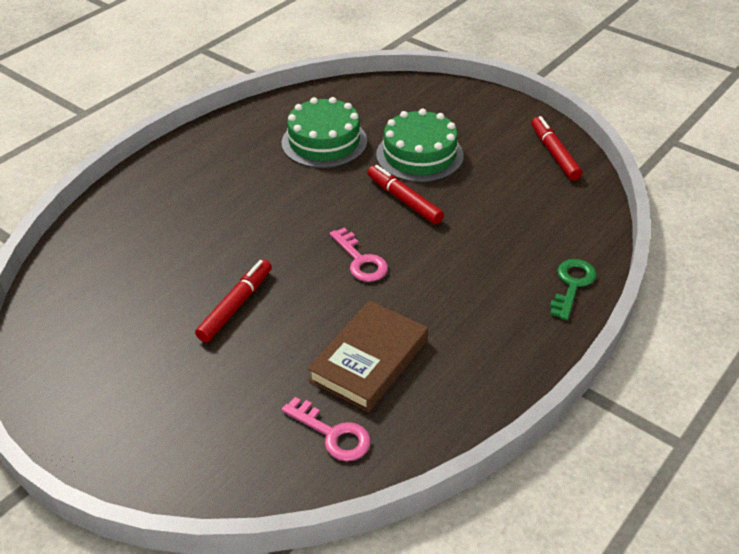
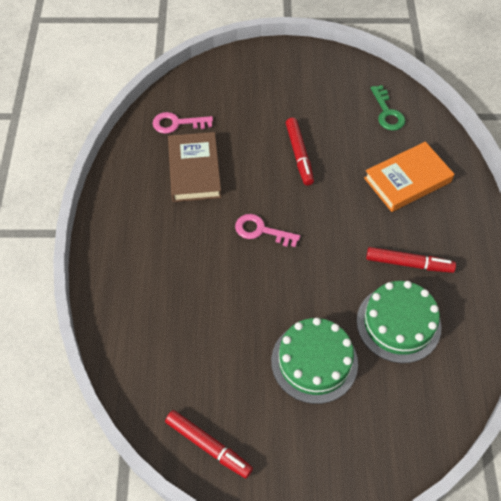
camera: 140 degrees right, 15 degrees up
red marker [367,165,444,224] -> red marker moved to [366,247,456,273]
green key [550,259,597,320] -> green key moved to [371,85,405,131]
none -> orange book [364,142,454,212]

